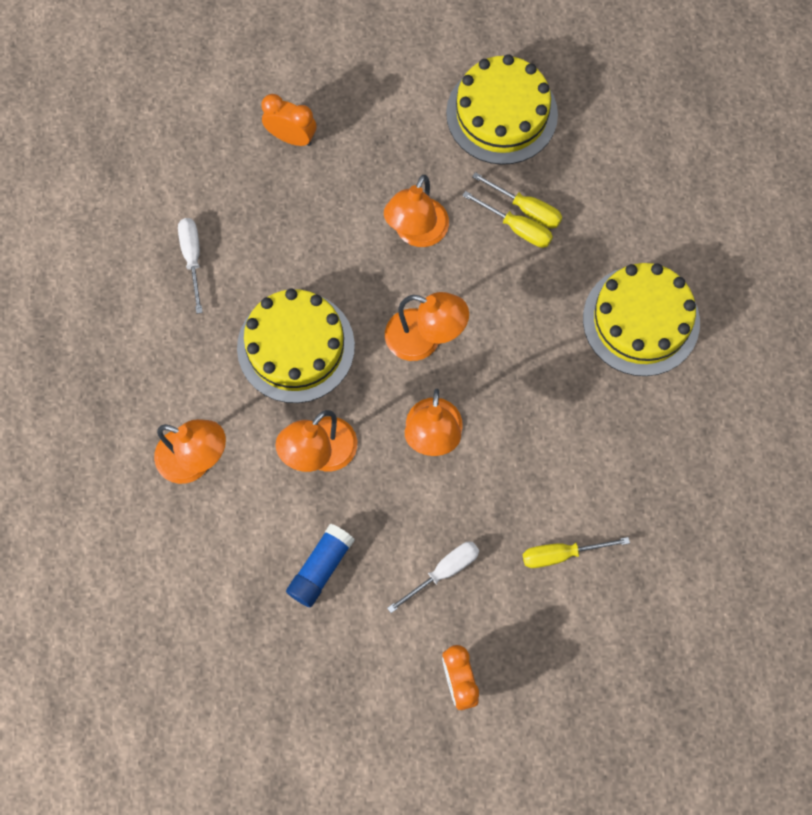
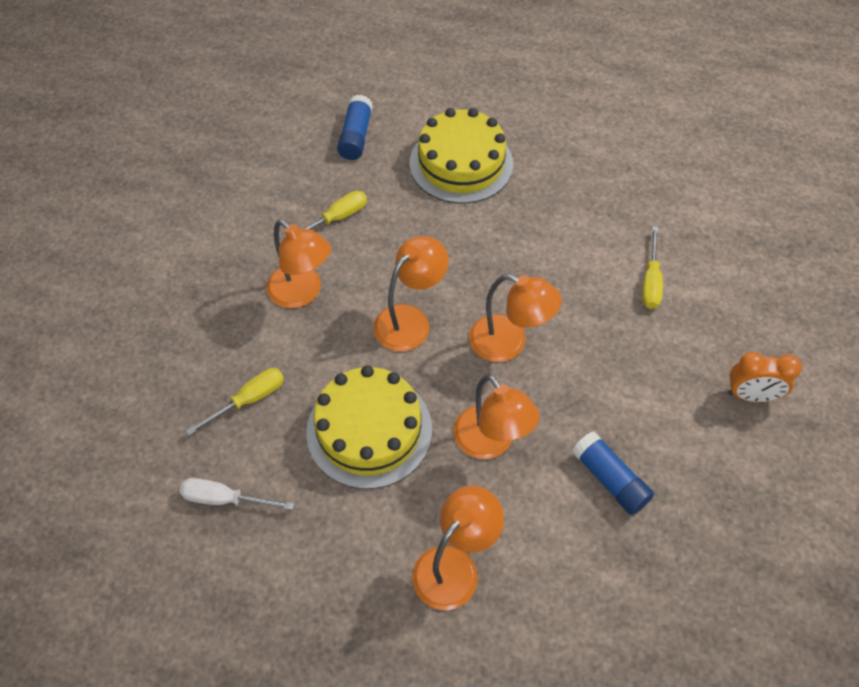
camera: 70 degrees left, 15 degrees down
orange clock [261,94,317,146] -> none
white screwdriver [387,542,479,613] -> none
yellow cake [446,54,558,165] -> none
yellow screwdriver [472,172,562,228] -> yellow screwdriver moved to [186,368,284,436]
none -> blue glue stick [337,95,373,160]

